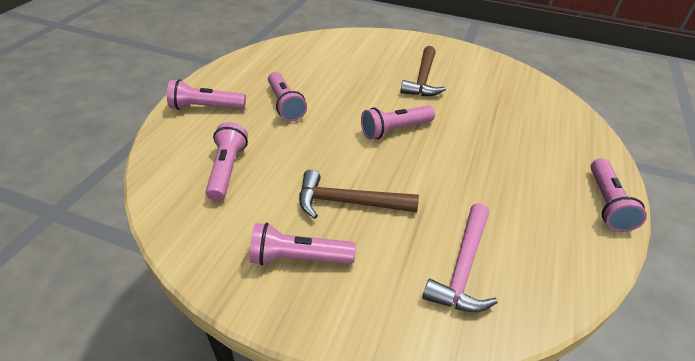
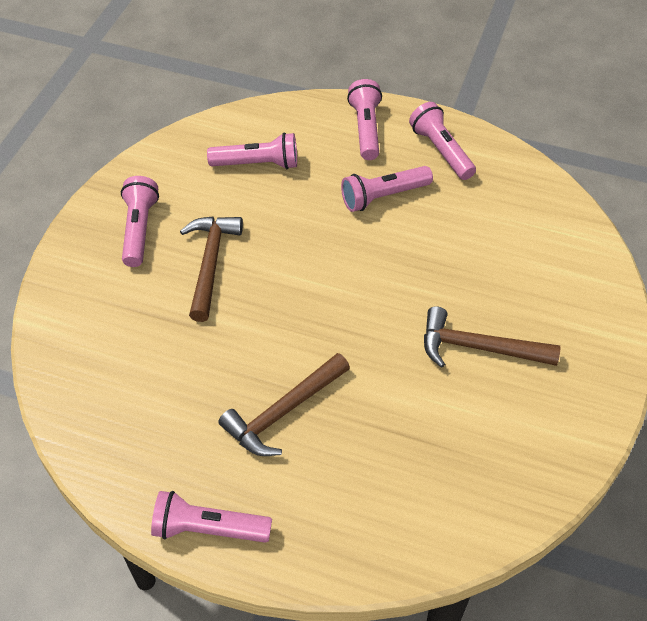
camera: 90 degrees right, 10 degrees up
pink flashlight [361,106,435,139] -> pink flashlight moved to [409,102,476,180]
pink hammer [422,203,498,312] -> none
none -> brown hammer [218,353,350,456]

